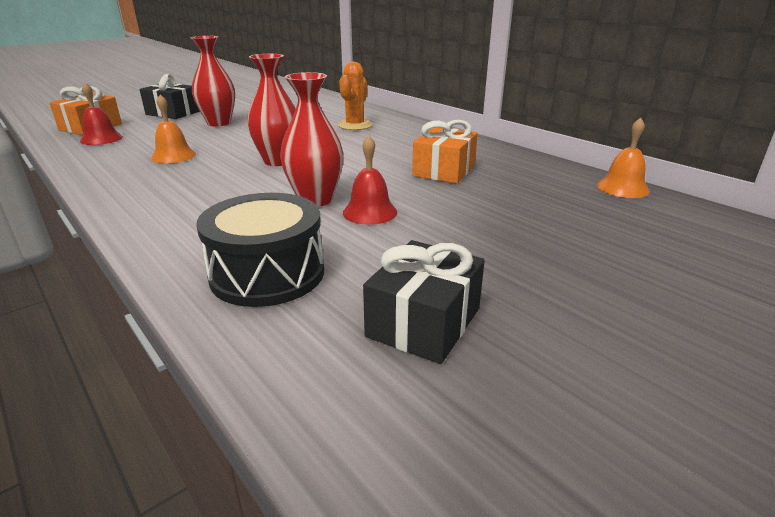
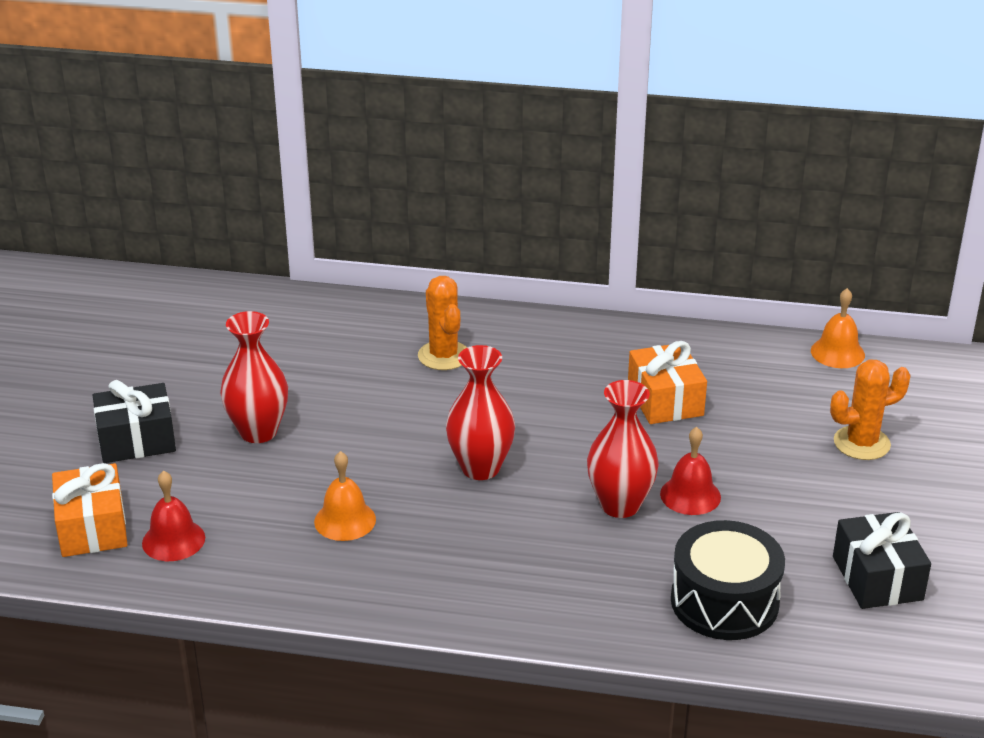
camera: 40 degrees left, 5 degrees up
none -> orange cactus [830,360,911,460]

